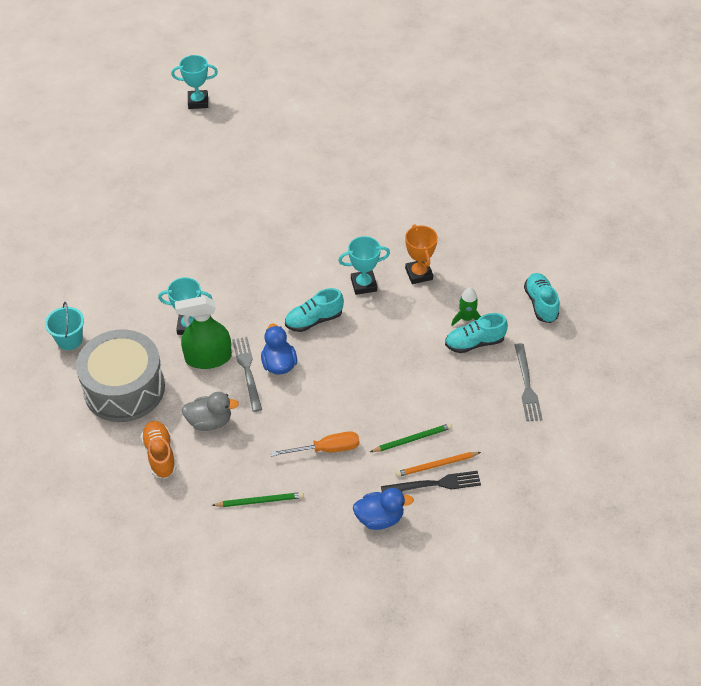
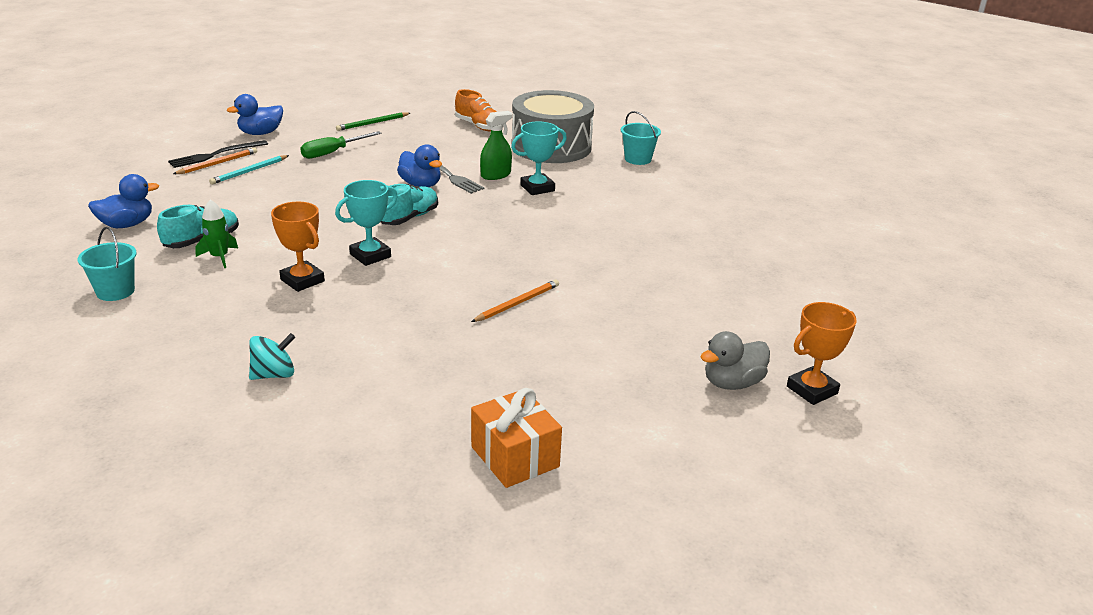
camera: 150 degrees right, 20 degrees down
turquoise trophy [171,55,218,109] -> orange trophy [787,302,857,405]
green spray bottle [175,296,232,369] -> green spray bottle [480,111,512,180], size x0.66
grey duck [182,392,239,431] -> grey duck moved to [700,331,770,390]
orange screwdriver [271,431,359,456] -> green screwdriver [300,131,381,159]
green pencil [370,423,452,452] -> turquoise pencil [209,155,289,185]
grey fork [515,343,543,421] -> blue duck [88,174,159,228]
turquoise shoe [524,273,559,323] -> turquoise bucket [78,227,137,301]
none -> turquoise spinning top [249,333,295,380]
none -> orange pencil [471,280,559,322]
none -> orange gift [471,388,562,488]

